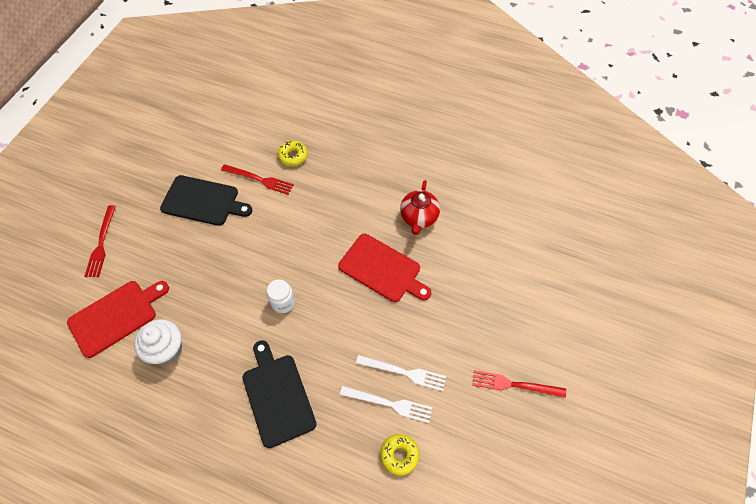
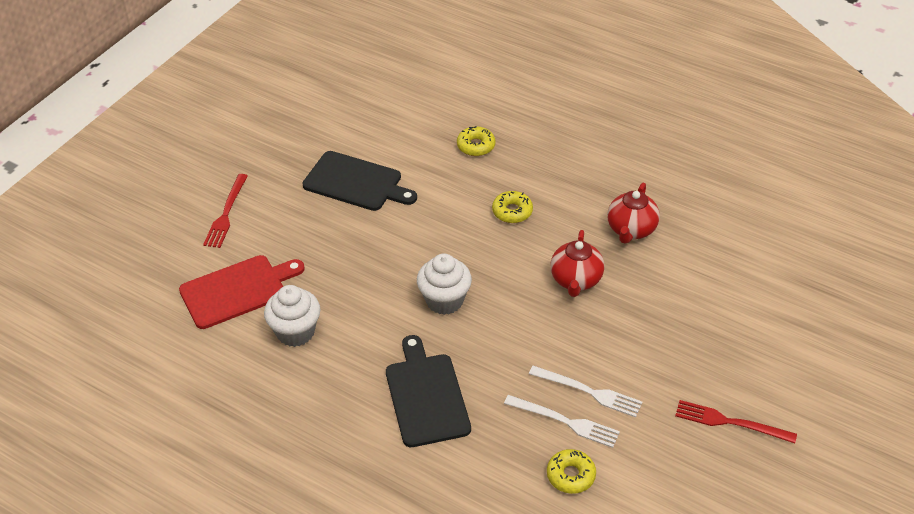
camera: 10 degrees right, 15 degrees down
red fork [221,164,294,195] -> none
white jar [267,279,295,313] -> white cupcake [417,254,472,315]
red cutting board [338,234,431,302] -> red teapot [550,230,604,297]
none -> yellow donut [492,191,533,223]

